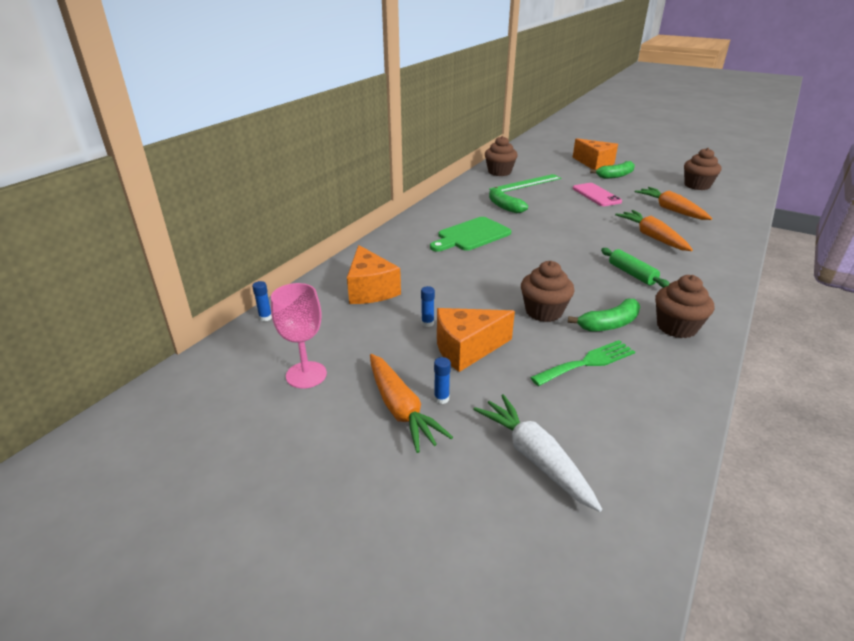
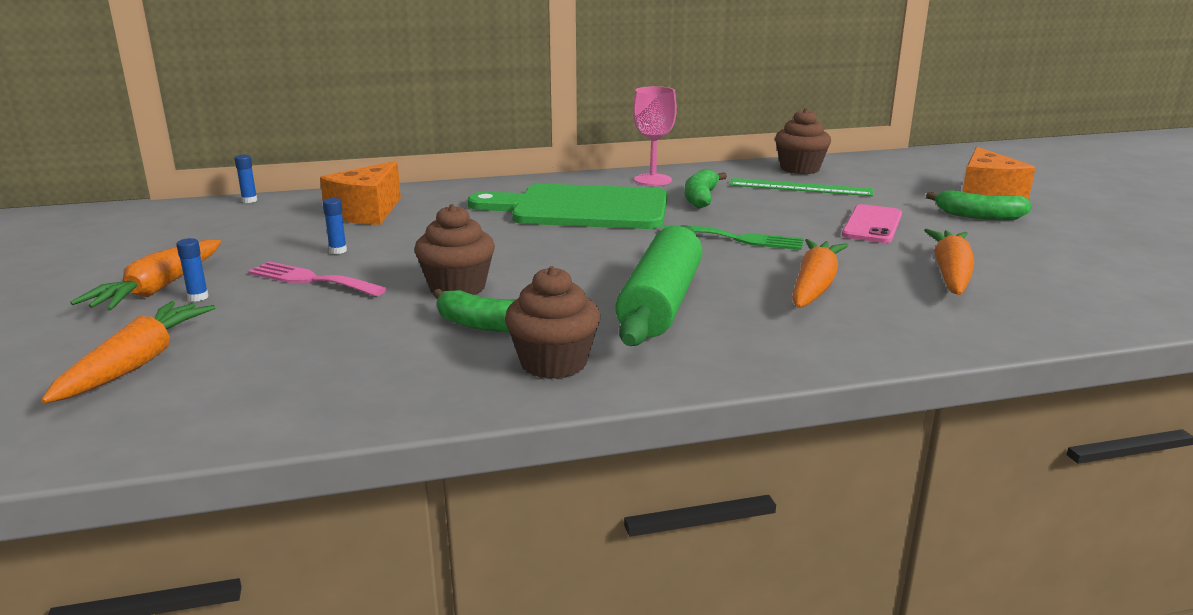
camera: 45 degrees right, 10 degrees down
pink goblet [271,283,327,388] -> pink goblet moved to [633,86,677,186]
green cutting board [430,217,511,252] -> green cutting board [468,184,668,229], size x1.50
orange cheese [437,308,515,372] -> pink fork [248,261,387,296]
white carrot [473,394,602,512] -> orange carrot [41,301,216,404]
green fork [530,340,635,386] -> green fork moved to [662,225,804,250]
green rolling pin [601,248,670,288] -> green rolling pin [615,225,703,346], size x1.87
brown cupcake [684,148,721,190] -> none

